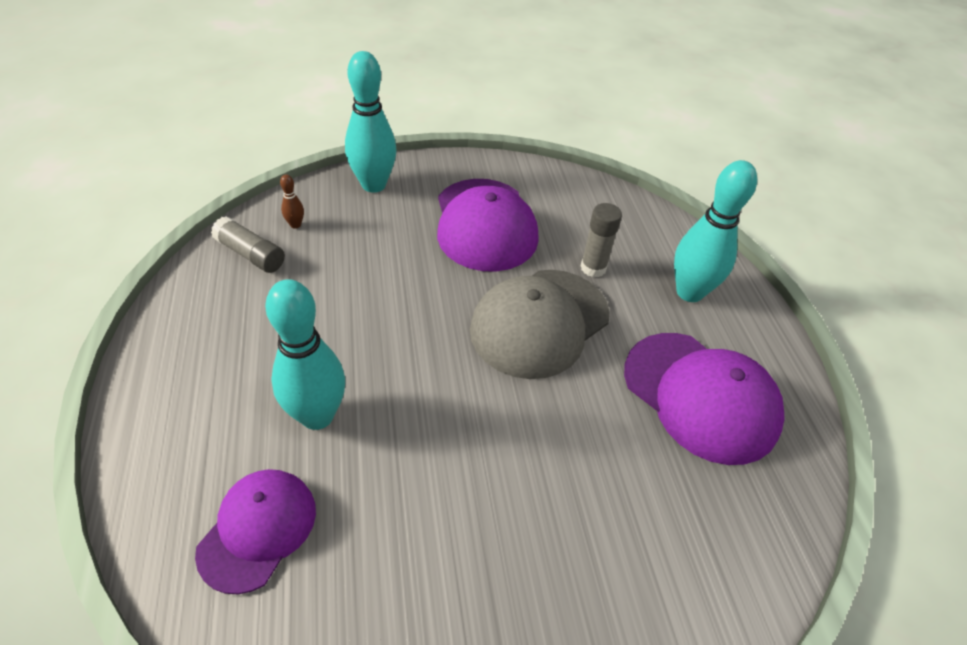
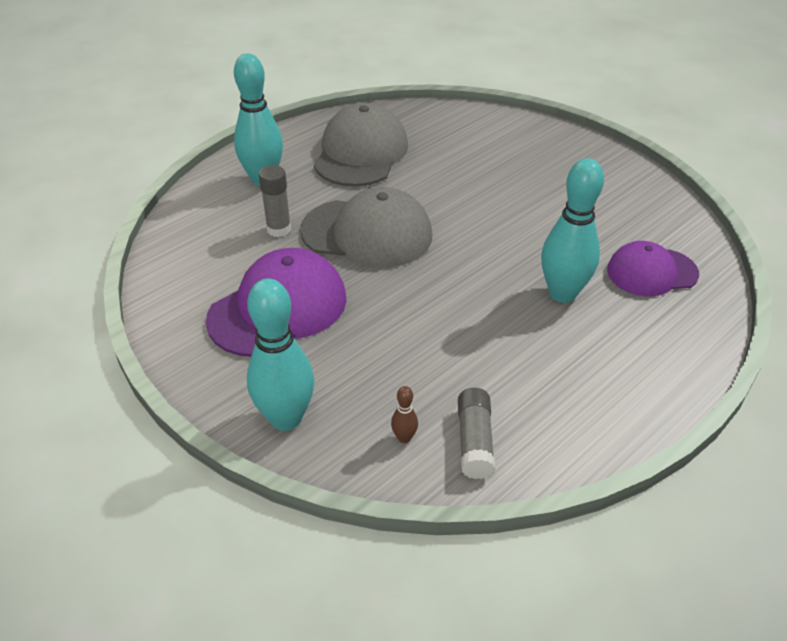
camera: 120 degrees left, 5 degrees down
purple cap [624,333,785,465] -> grey cap [314,103,408,186]

